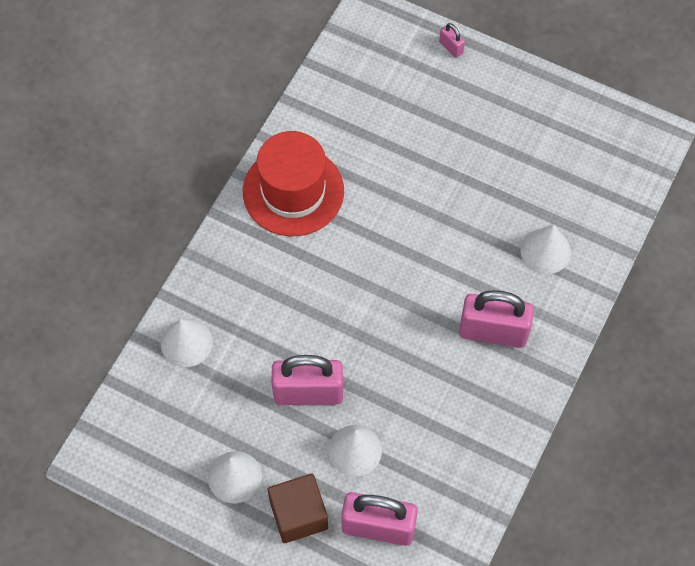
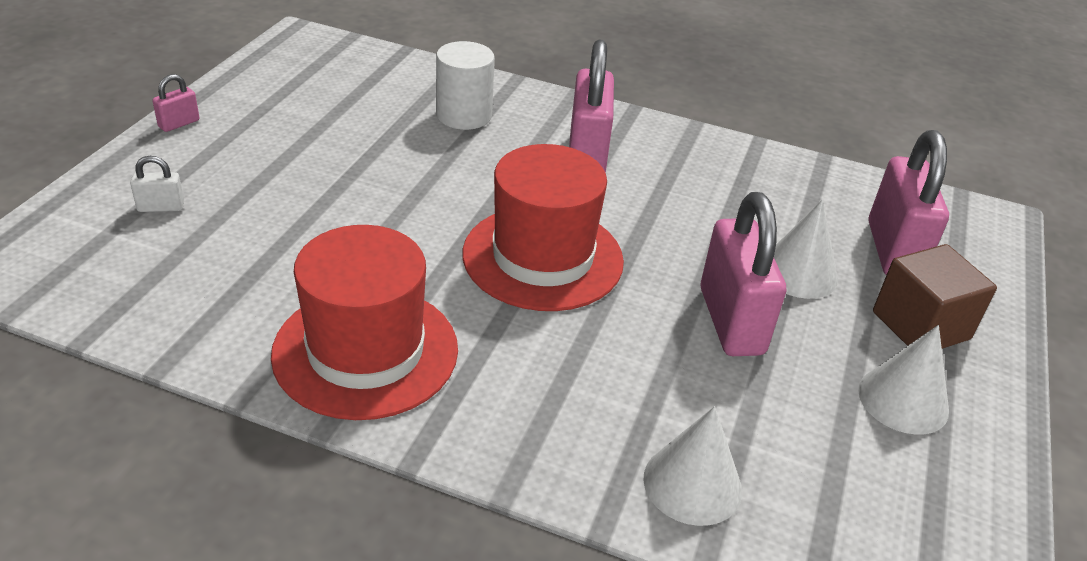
camera: 100 degrees left, 25 degrees down
pink padlock [439,23,465,58] -> pink padlock moved to [152,74,200,132]
white cone [521,225,571,274] -> white cylinder [436,41,495,130]
none -> white padlock [130,156,184,212]
none -> red hat [462,144,624,311]

